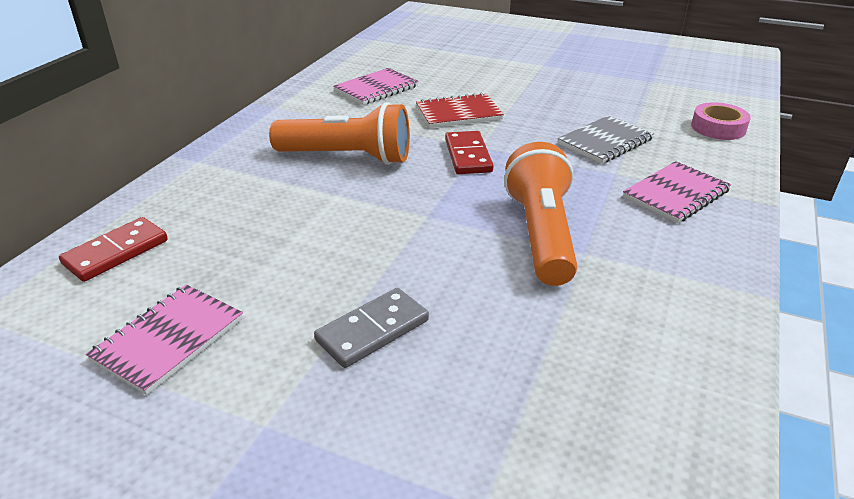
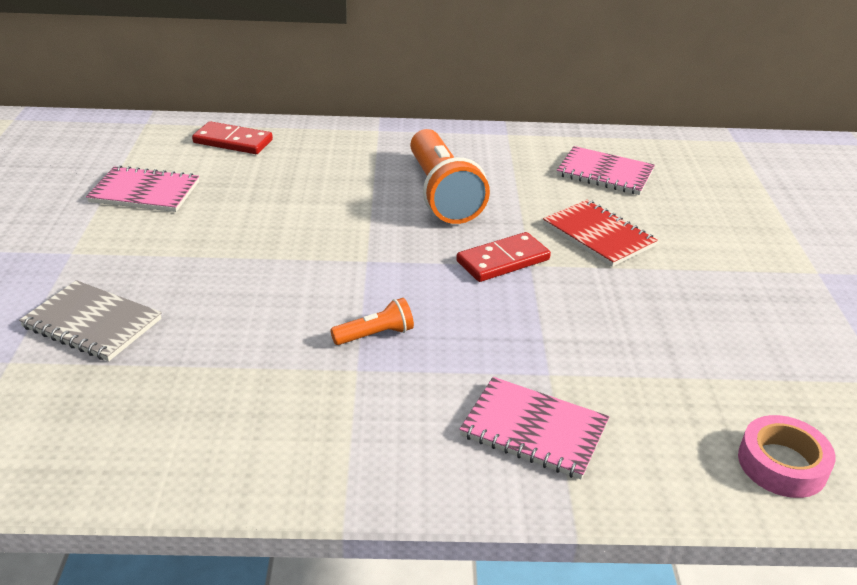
camera: 65 degrees right, 0 degrees up
grey domino [314,288,429,368] -> none
orange flashlight [504,142,577,286] -> orange flashlight [330,298,414,345], size x0.45
grey notebook [558,115,654,164] -> grey notebook moved to [19,280,162,361]

